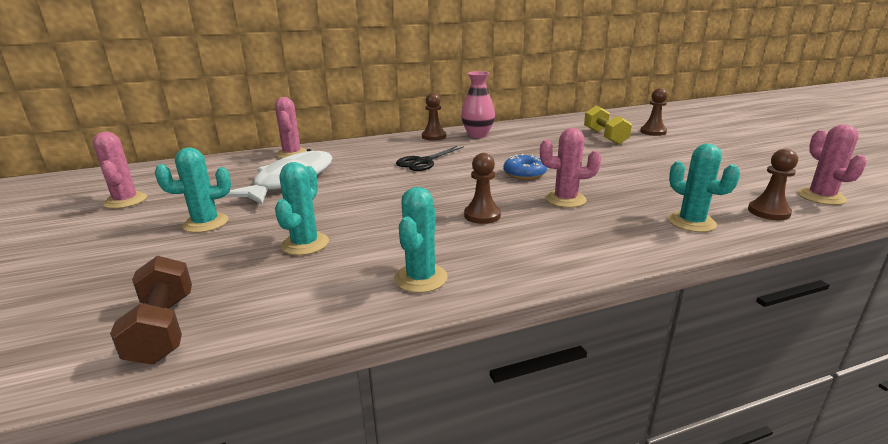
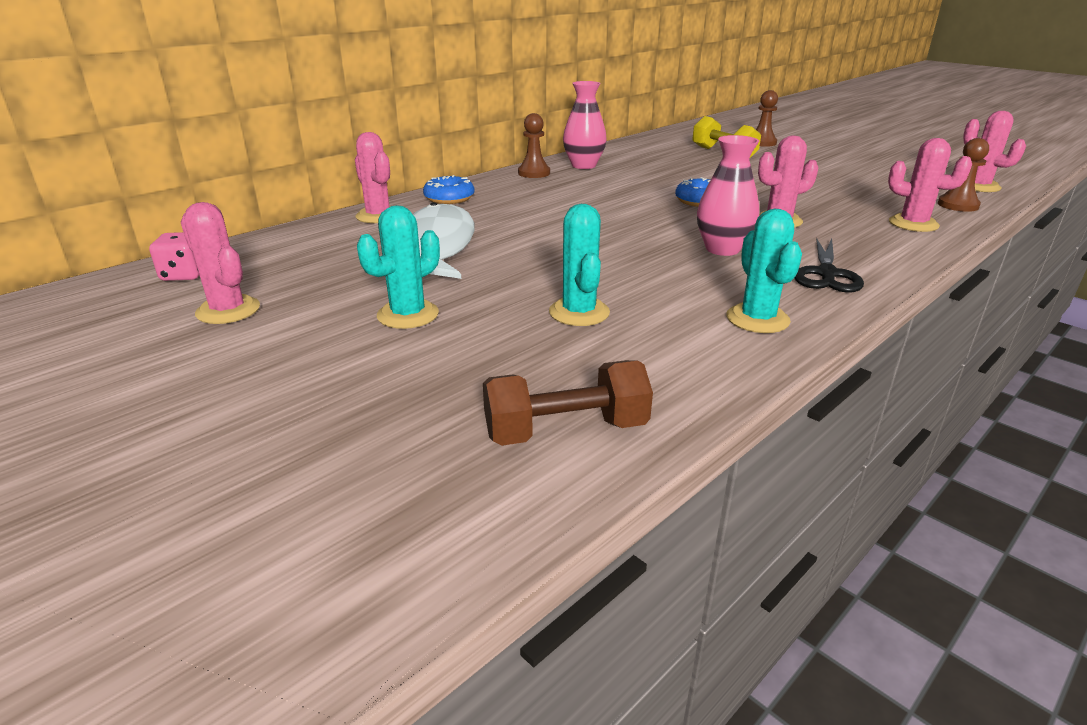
camera: 25 degrees left, 5 degrees up
brown dumbbell [110,256,192,365] -> brown dumbbell turned 60 degrees counterclockwise [483,360,653,446]
black scissors [396,146,464,171] -> black scissors moved to [795,238,864,293]
brown pawn [464,153,501,224] -> pink vase [697,135,759,256]
turquoise cactus [668,144,740,232] -> pink cactus [888,138,972,232]
none -> pink dice [149,232,200,281]
none -> blue donut [423,175,475,204]

